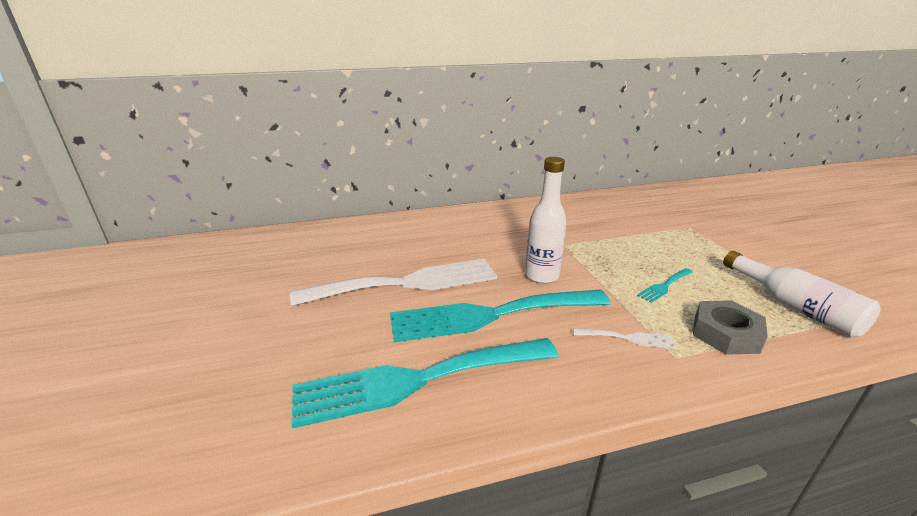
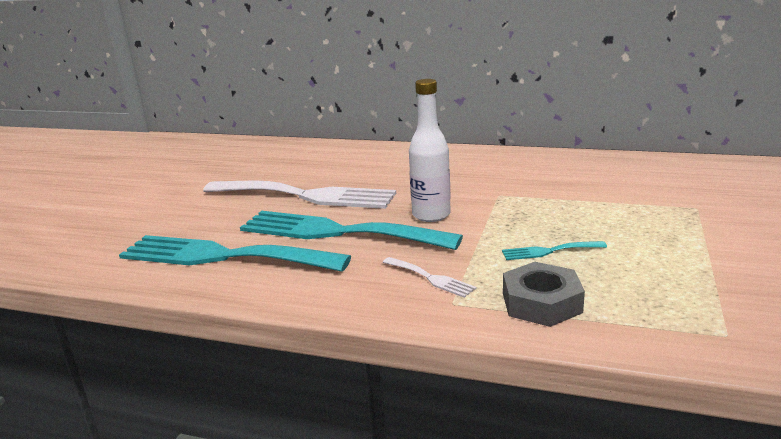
camera: 35 degrees right, 5 degrees down
white bottle [723,251,881,338] -> none

